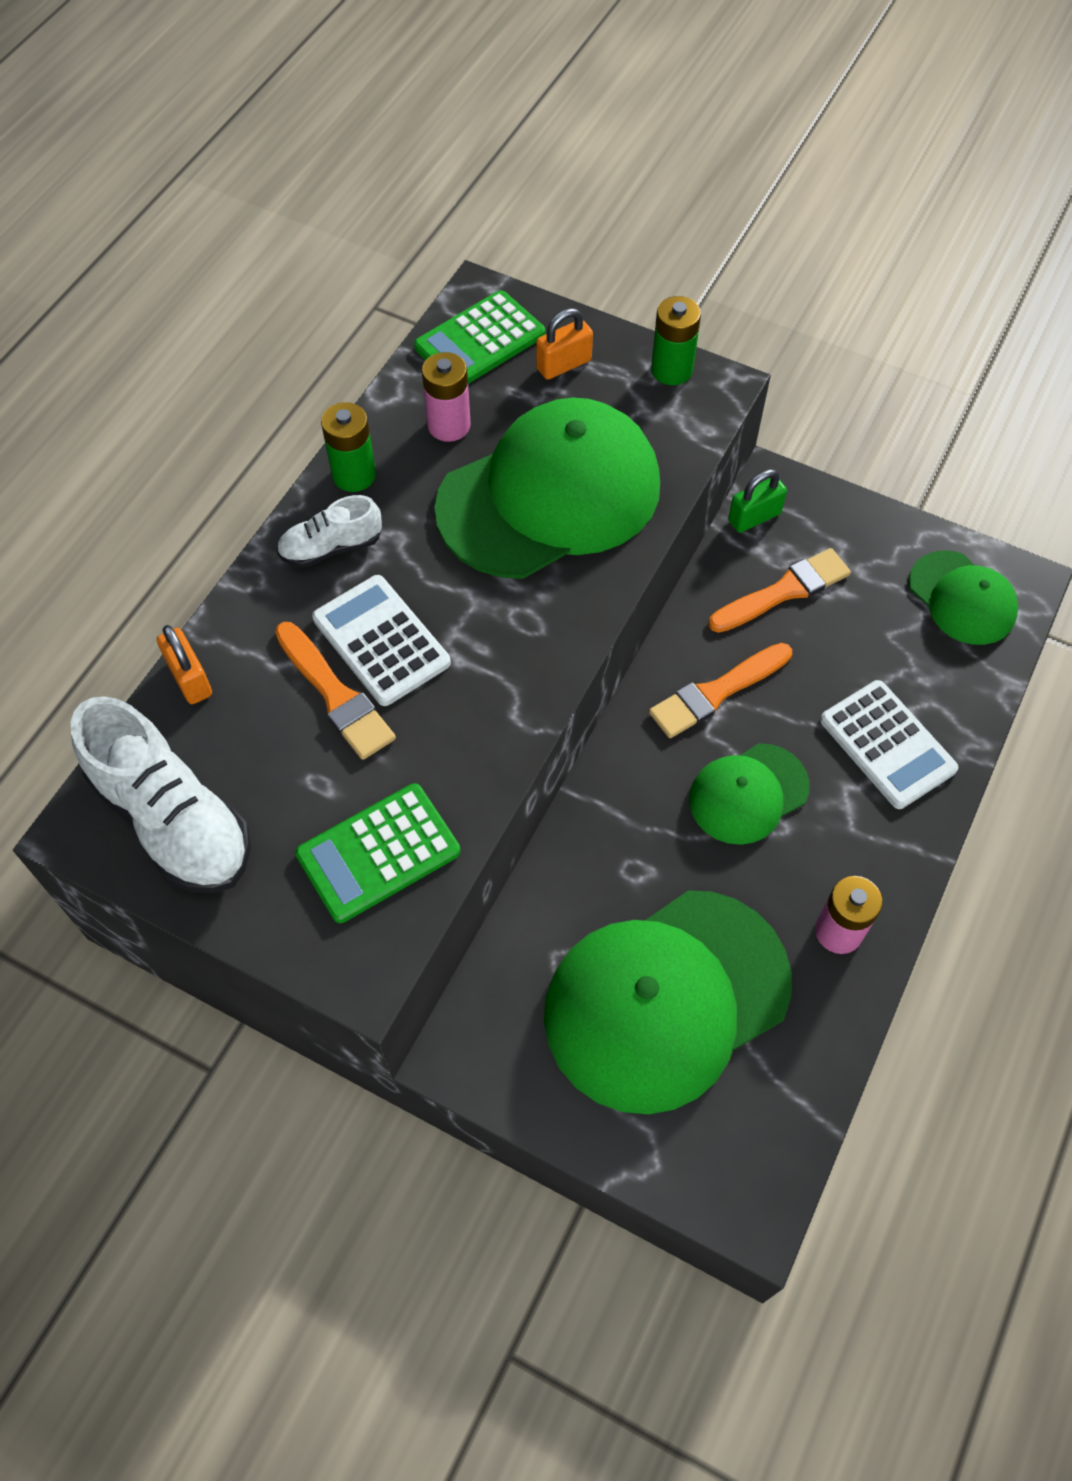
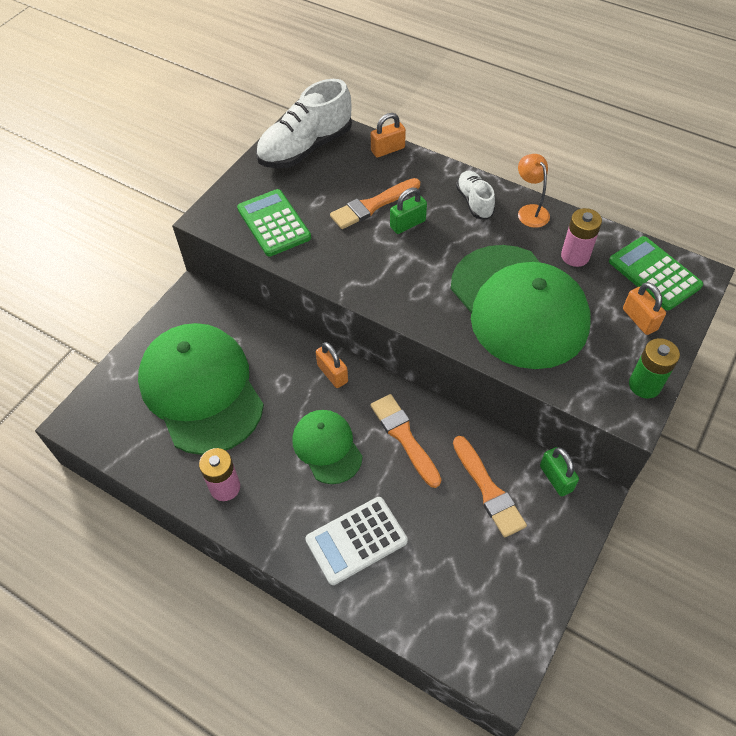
camera: 95 degrees right, 5 degrees down
white calculator [312,575,451,706] -> green padlock [390,188,427,234]
green battery [321,402,376,492] -> orange lamp [518,154,550,228]
green cap [909,550,1019,645] -> none
none -> orange padlock [316,342,348,388]

